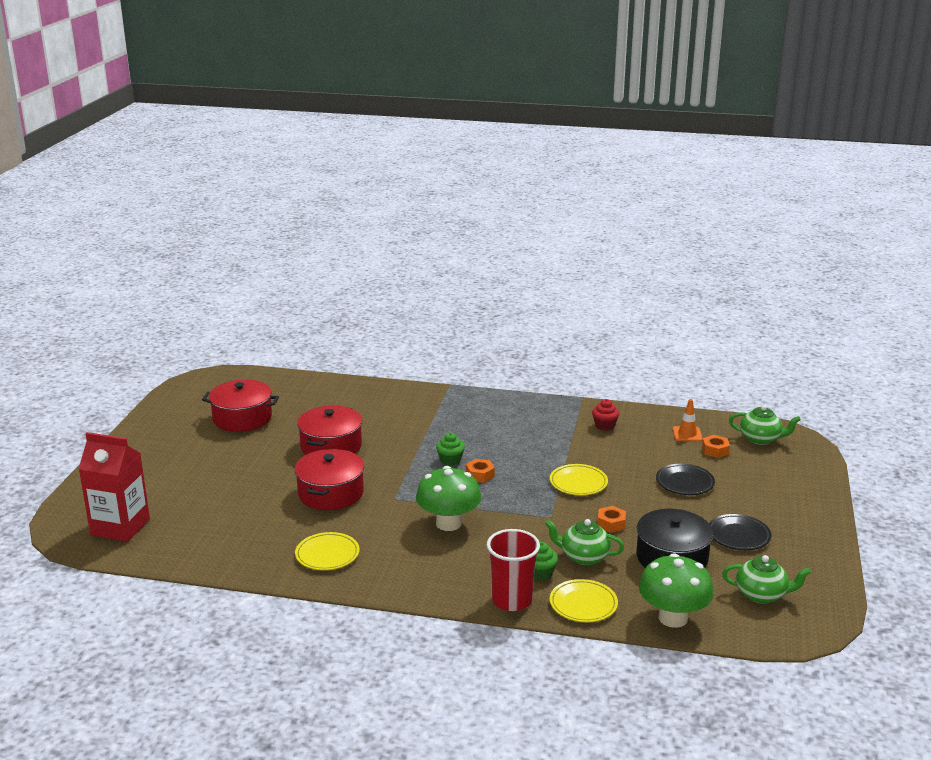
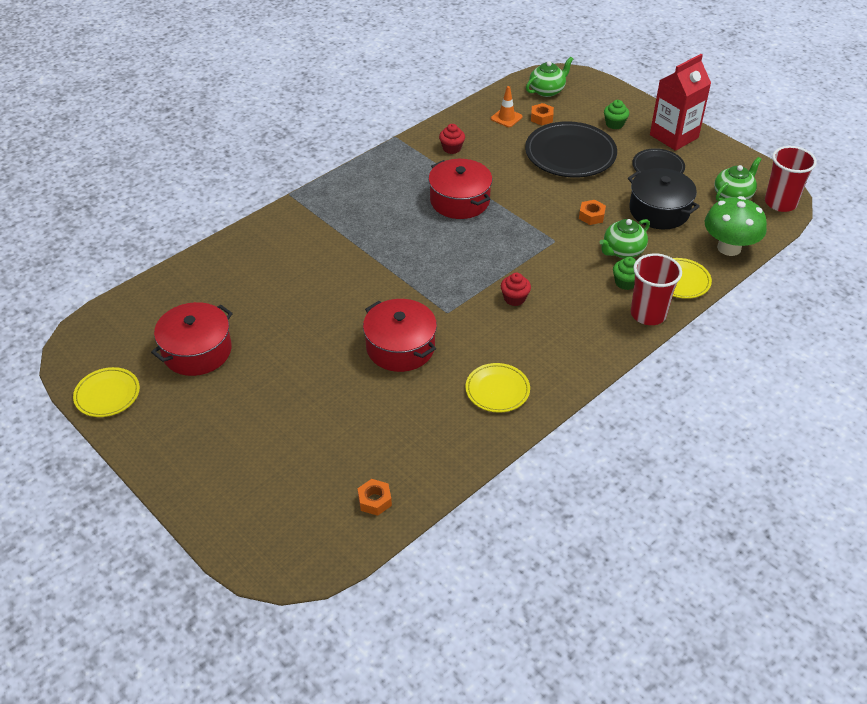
camera: 55 degrees left, 20 degrees up
red carton [79,432,150,542] -> red carton moved to [650,54,711,151]
red pot [297,405,362,455] -> red pot moved to [428,159,492,219]
green mushroom [416,466,481,531] -> red cupcake [501,273,531,306]
green cupcake [436,433,465,466] -> green cupcake moved to [604,100,629,129]
orange nut [466,459,495,483] -> orange nut moved to [357,479,392,516]
yellow plate [550,464,608,495] -> yellow plate moved to [73,367,140,417]
black plate [656,464,715,495] -> black plate [525,121,617,178], size x1.77
none -> red cup [765,146,817,212]

